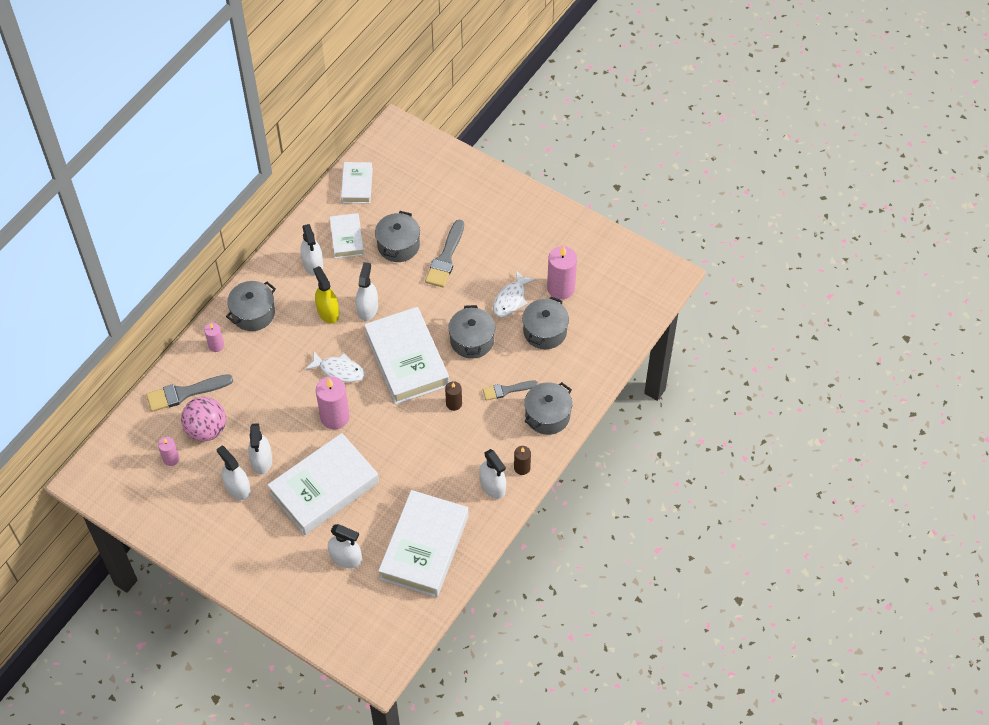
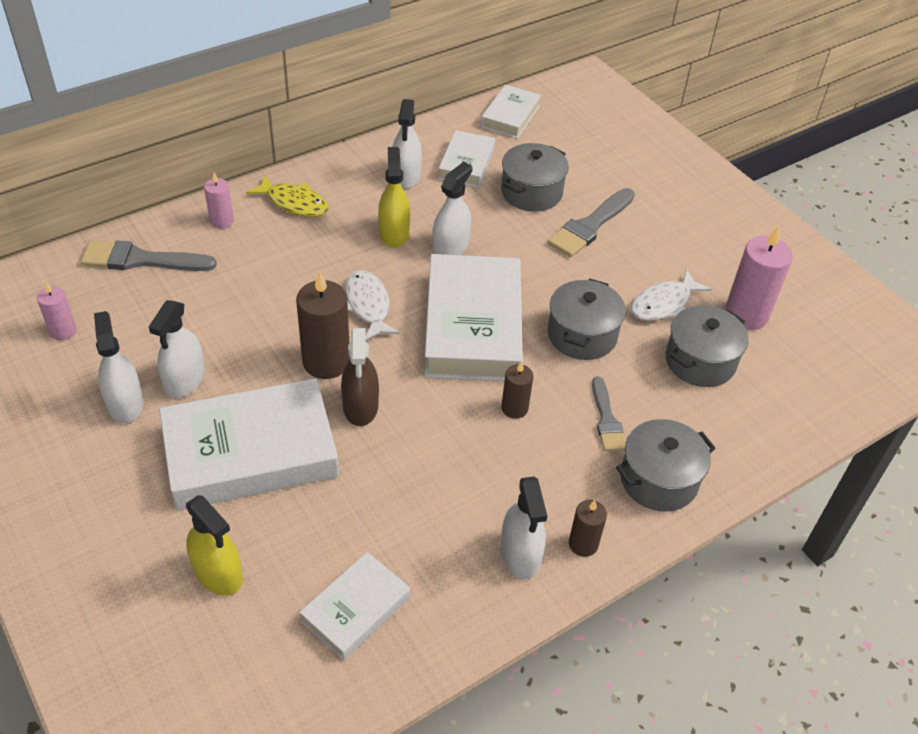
camera: 20 degrees right, 10 degrees down
pink ball [181,397,226,442] -> none
grey pot [226,281,276,331] -> yellow fish [246,175,329,217]
white fish [305,351,365,382] -> white fish turned 150 degrees counterclockwise [345,270,400,340]
pink candle [316,376,350,429] -> brown candle [296,271,350,379]
white spray bottle [328,524,362,568] -> yellow spray bottle [186,495,243,596]
white book [378,490,469,597] -> white book [300,552,410,661], size x0.53
grey brush [483,381,538,400] -> grey brush turned 105 degrees counterclockwise [592,376,625,451]
none -> brown spray bottle [341,328,379,426]

